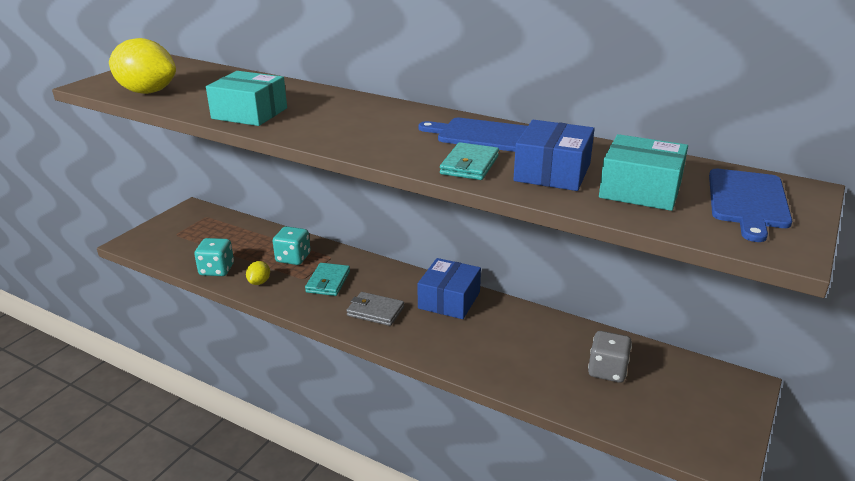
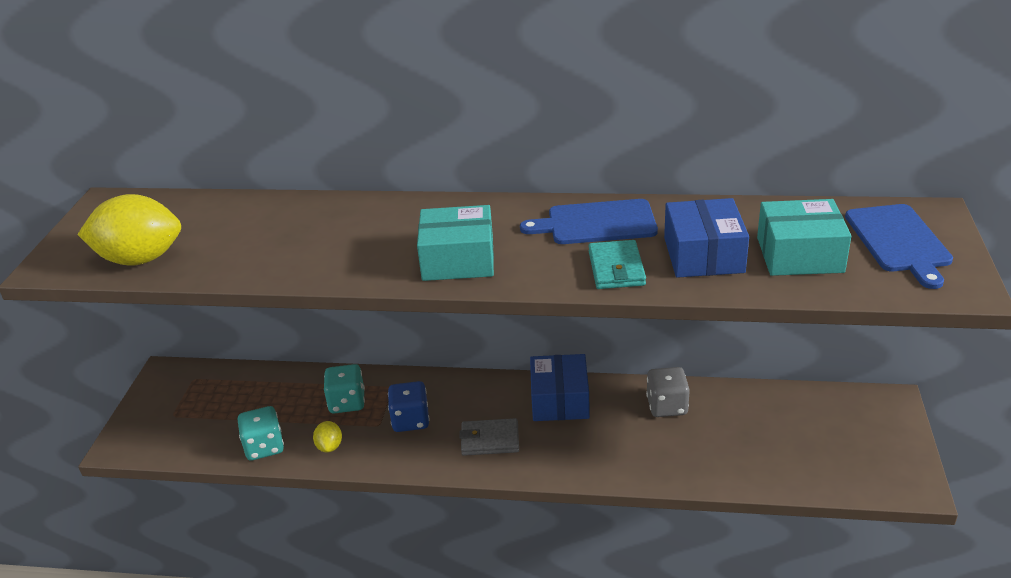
camera: 20 degrees left, 5 degrees up
turquoise box [206,71,287,126] -> turquoise box moved to [417,205,494,281]
turquoise wallet [305,263,350,296] -> blue dice [388,381,429,432]
grey dice [588,331,632,383] -> grey dice moved to [646,367,690,417]

